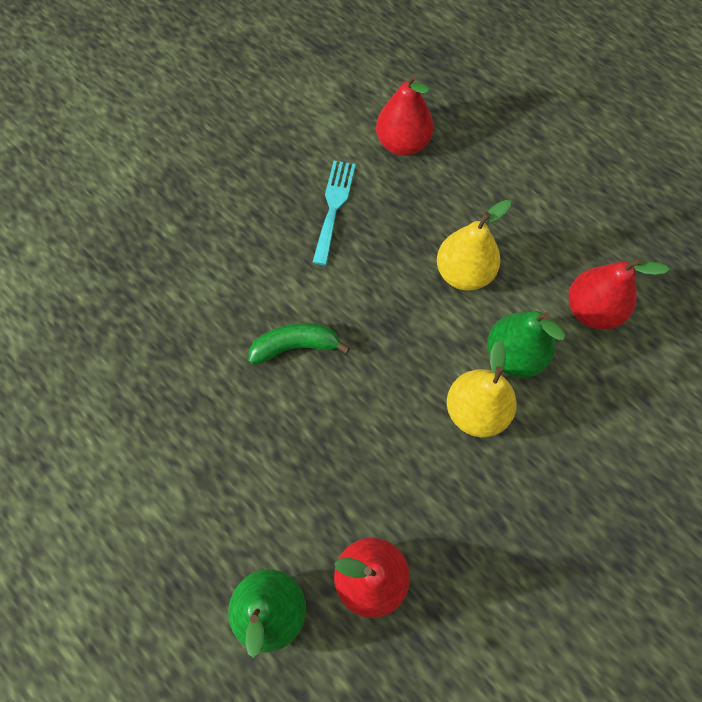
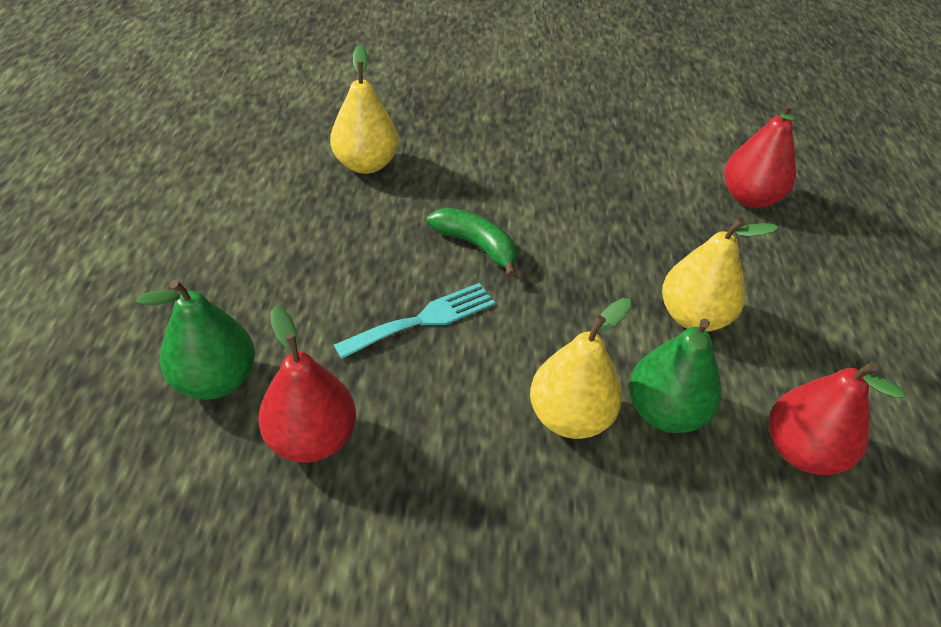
camera: 45 degrees right, 20 degrees down
turquoise fork [312,161,356,265] -> turquoise fork moved to [334,283,495,359]
none -> yellow pear [330,45,399,174]

